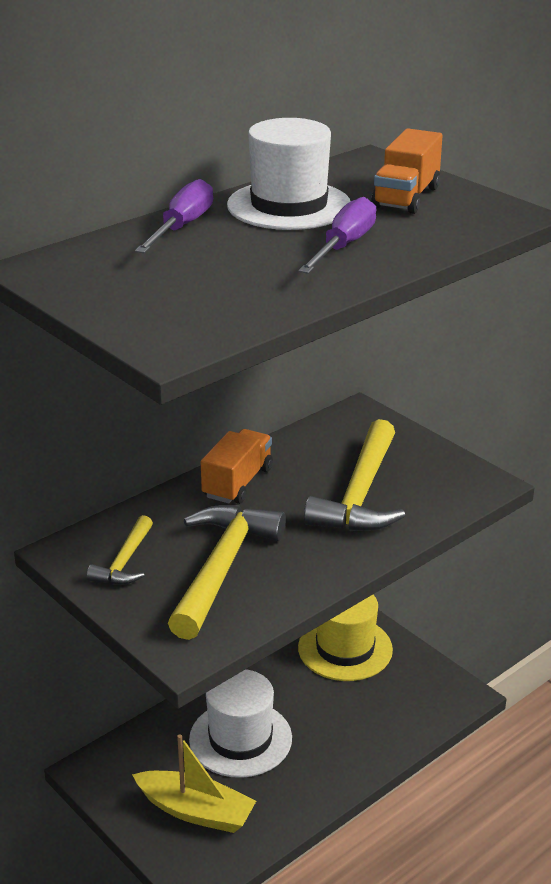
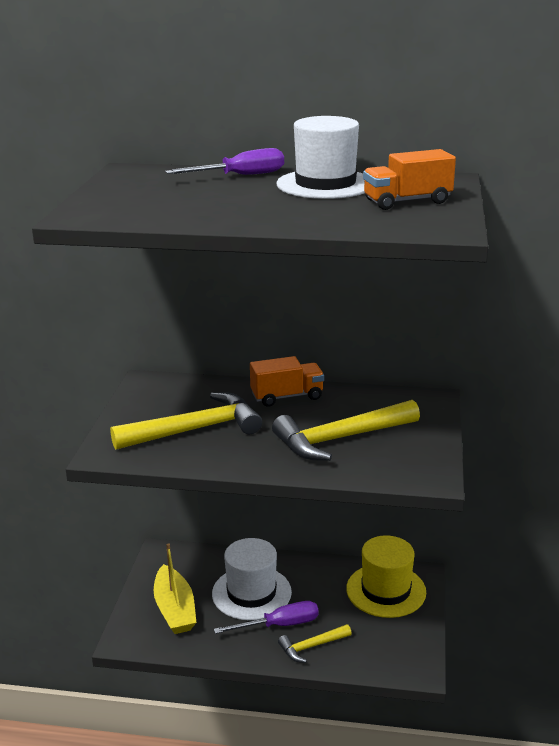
camera: 50 degrees right, 5 degrees down
yellow hammer [87,515,153,585] -> yellow hammer moved to [278,624,352,663]
purple screwdriver [298,197,376,274] -> purple screwdriver moved to [214,601,319,634]

